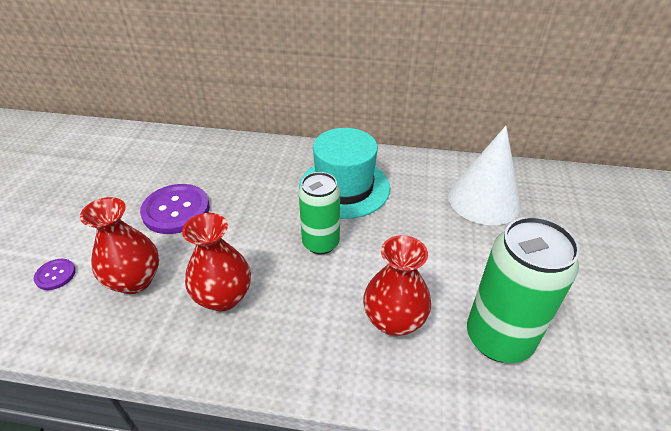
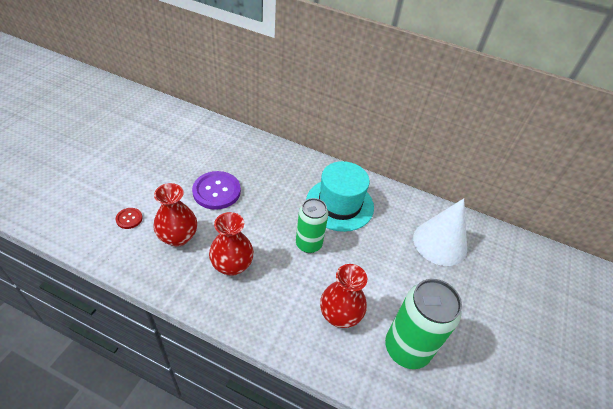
camera: 10 degrees right, 5 degrees up
purple button [34,259,76,290] -> red button [116,208,143,229]

